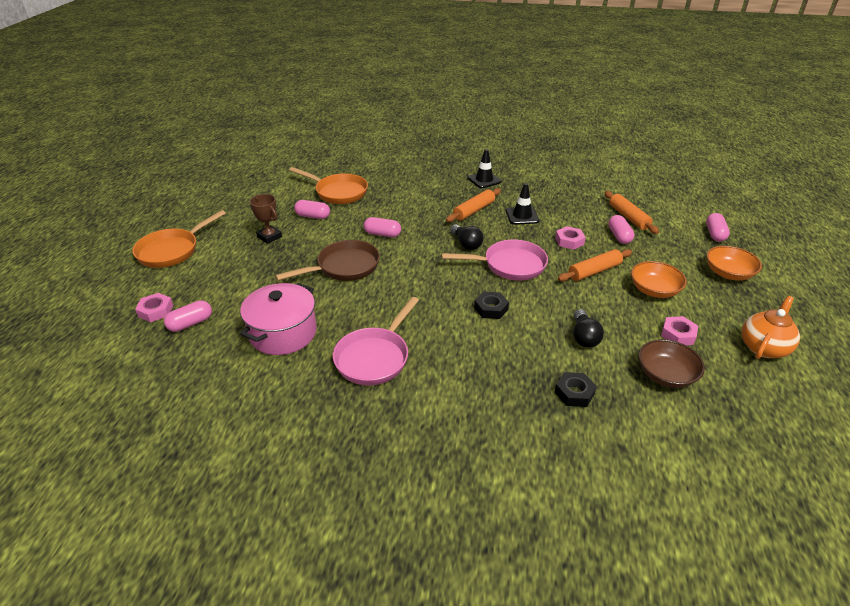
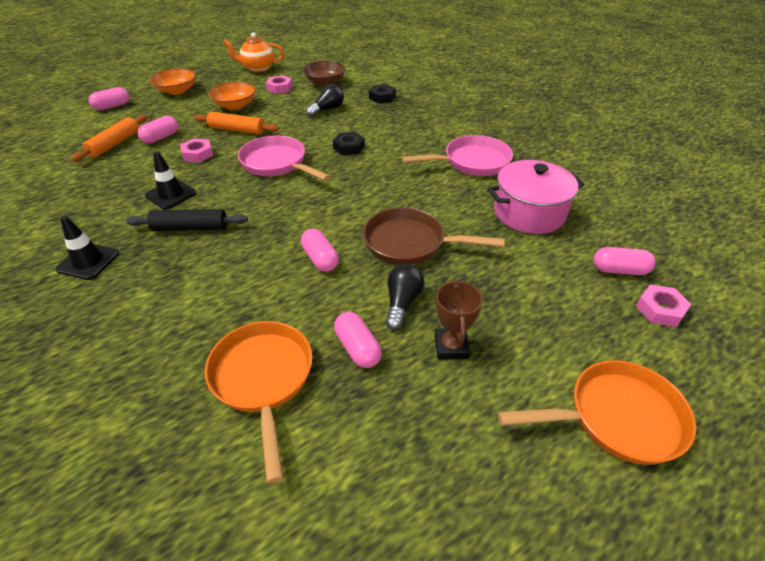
camera: 135 degrees left, 5 degrees up
orange rolling pin [446,188,501,222] -> black rolling pin [127,209,248,231]
black light bulb [450,224,483,250] -> black light bulb moved to [385,264,425,330]

